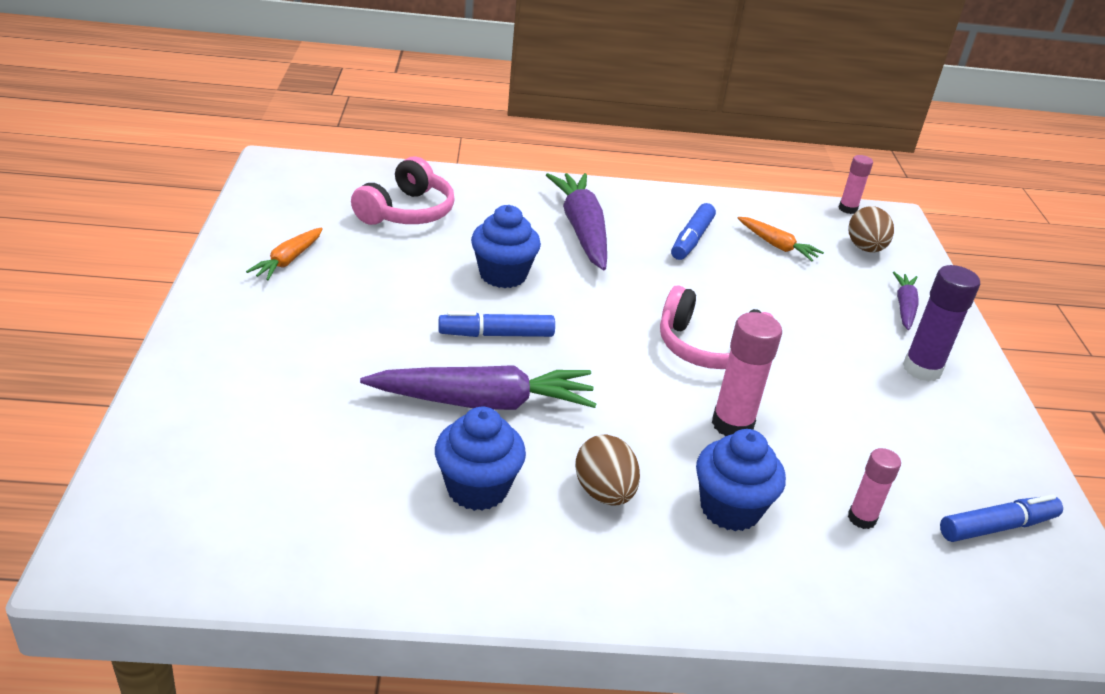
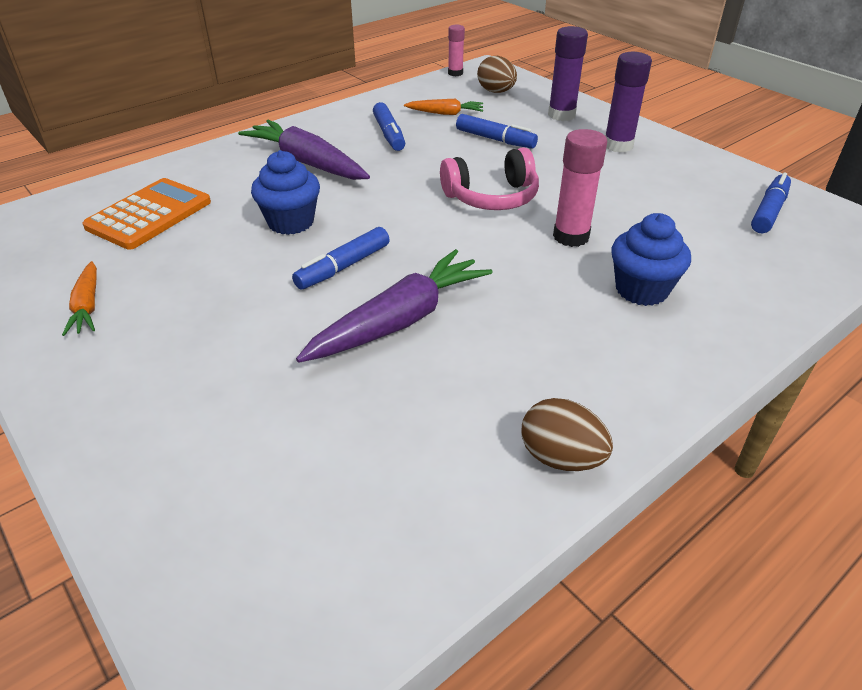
camera: 35 degrees left, 5 degrees up
pink headphones [351,156,455,225] -> orange calculator [83,178,211,250]
blue cupcake [435,407,526,511] -> none
brown egg [575,435,640,506] -> brown egg moved to [522,398,613,471]
pink glue stick [848,448,901,529] -> none
purple carrot [893,272,919,330] -> purple glue stick [548,26,588,121]
none -> blue marker [456,114,538,149]

